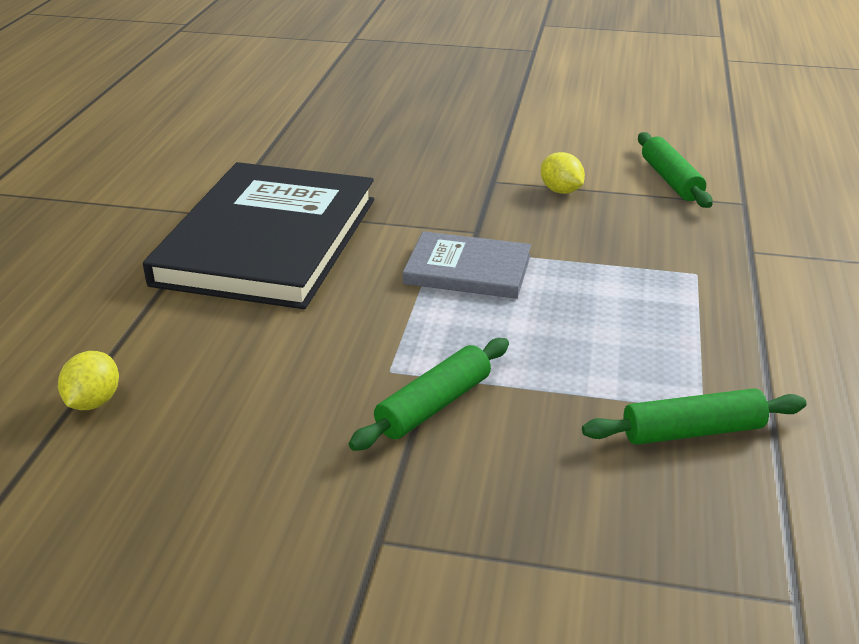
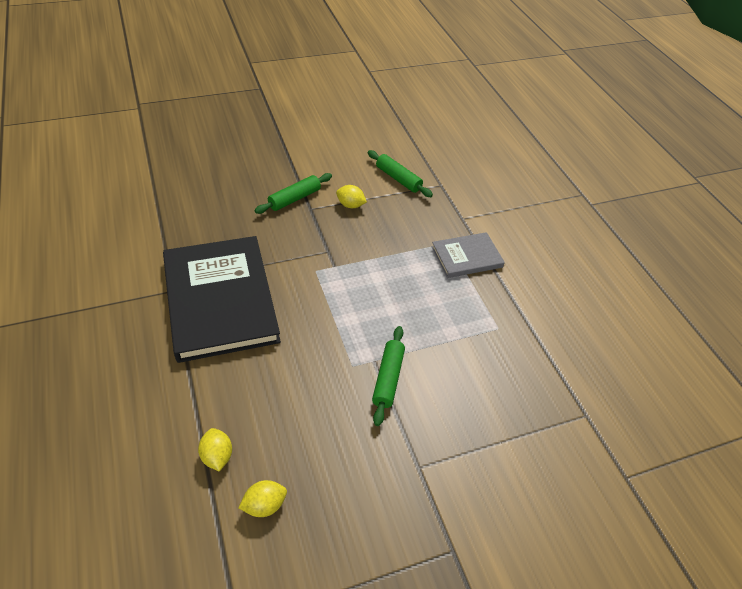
camera: 35 degrees left, 15 degrees up
grey book [403,231,531,299] -> grey book moved to [431,232,505,278]
green rolling pin [582,389,806,445] -> green rolling pin moved to [254,173,332,214]
none -> yellow lemon [239,480,287,517]

